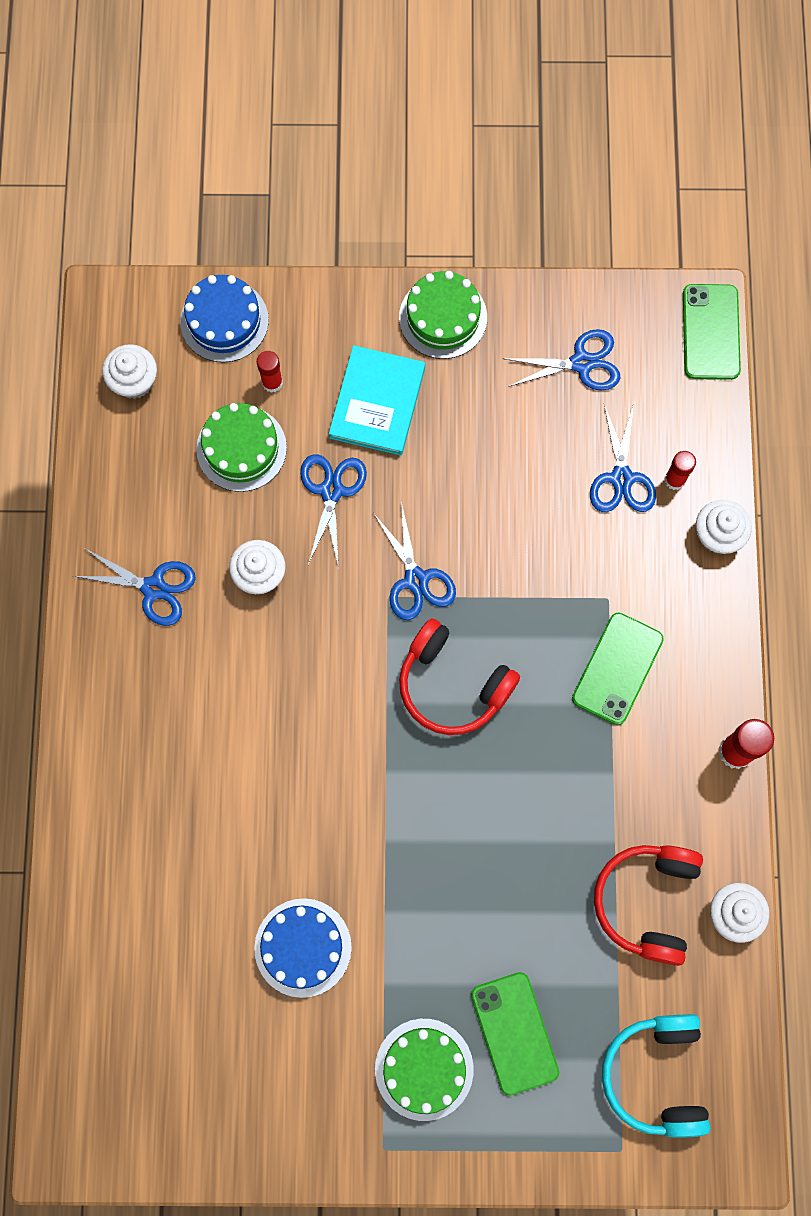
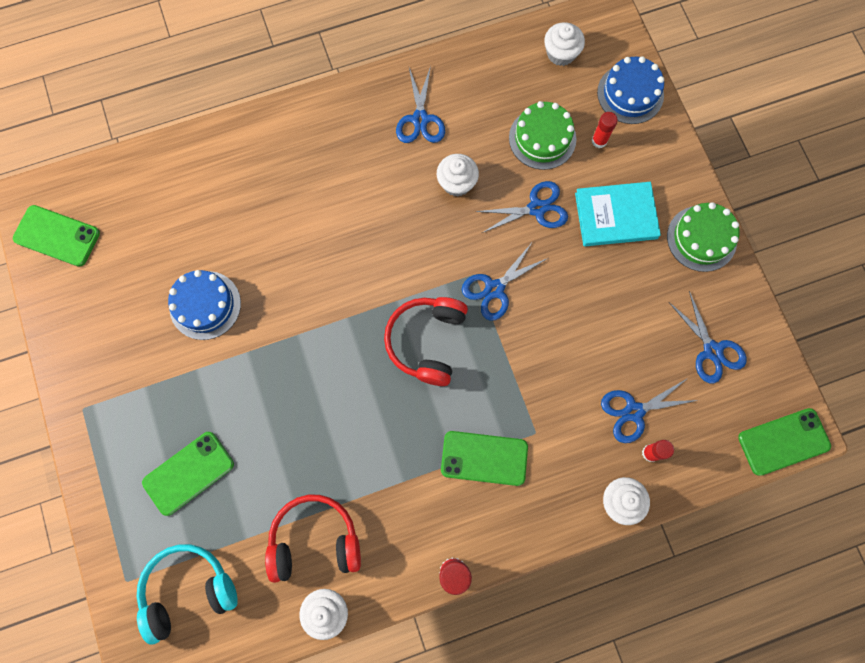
camera: 70 degrees right, 0 degrees up
green cake [375,1019,474,1121] -> none
none -> green phone [13,205,100,267]

